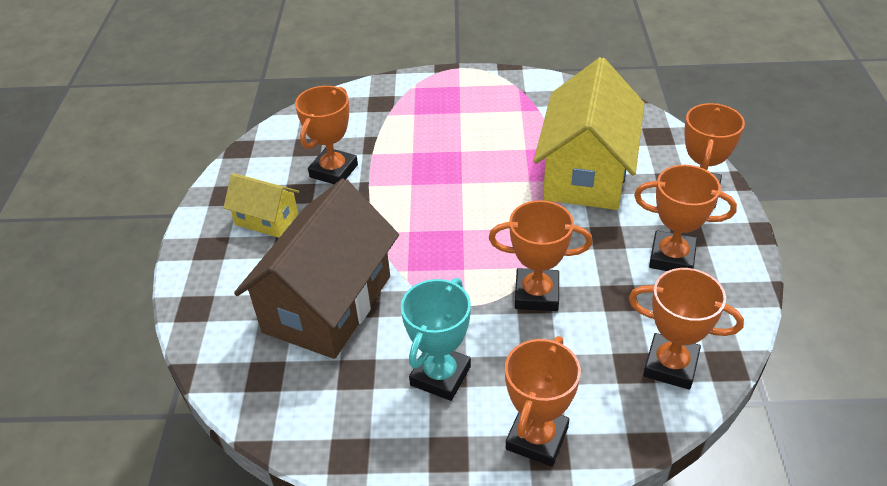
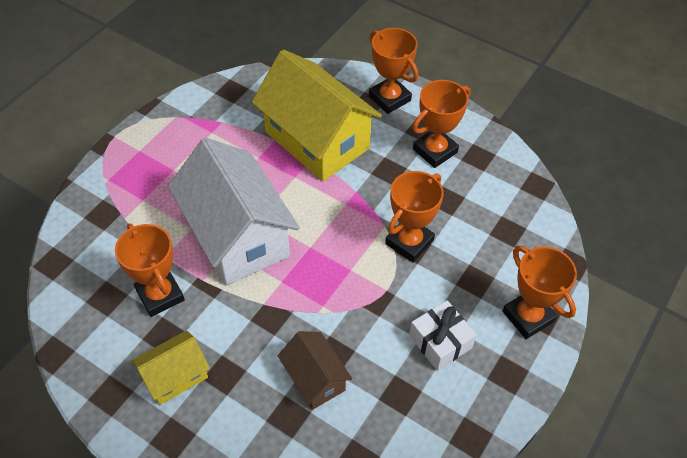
camera: 60 degrees left, 10 degrees up
brown house [234,179,399,359] -> brown house [278,331,352,410], size x0.50
turquoise trophy [401,278,471,401] -> white gift [409,300,477,371]
orange trophy [629,268,744,390] -> none
none -> white house [168,138,300,285]

